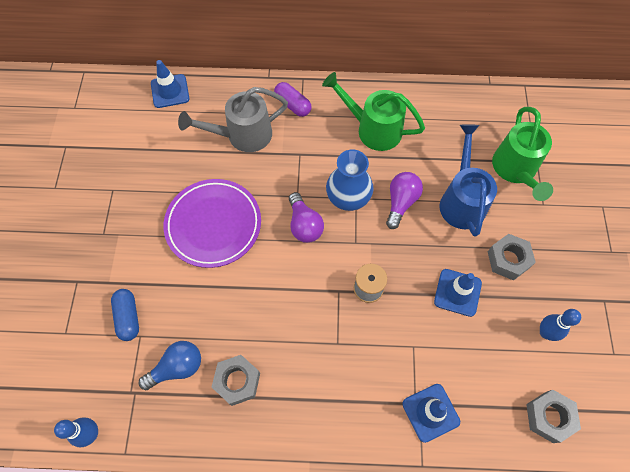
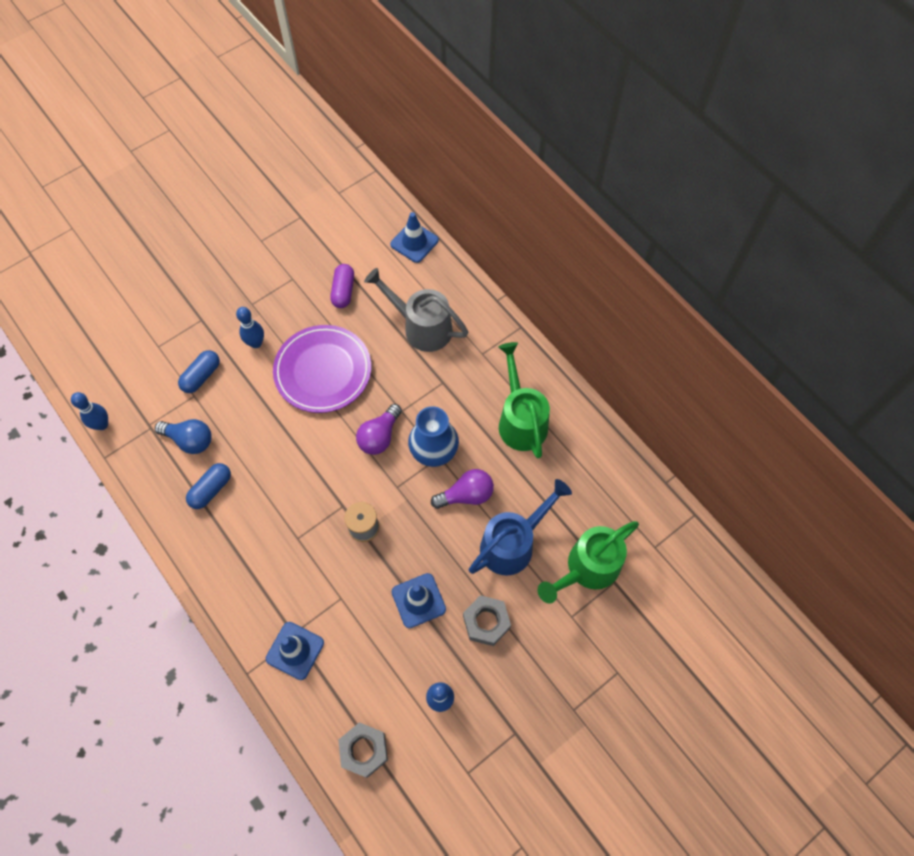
camera: 50 degrees right, 0 degrees up
grey nut [212,355,260,406] -> blue capsule [186,463,231,509]
purple capsule [274,82,311,117] -> purple capsule moved to [330,264,354,308]
none -> blue bowling pin [236,307,264,348]

